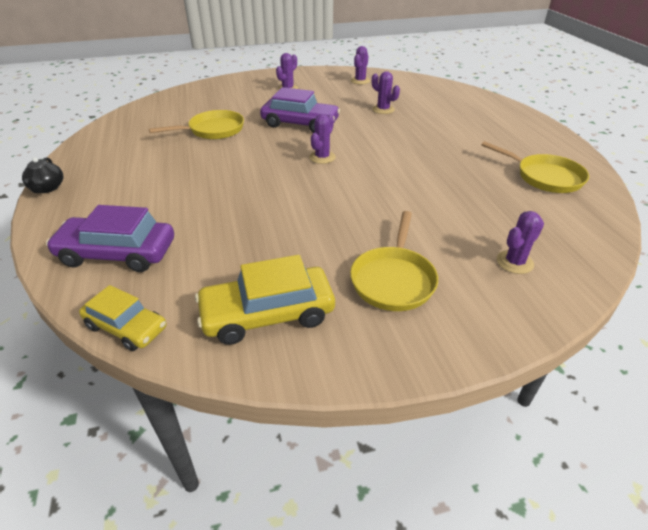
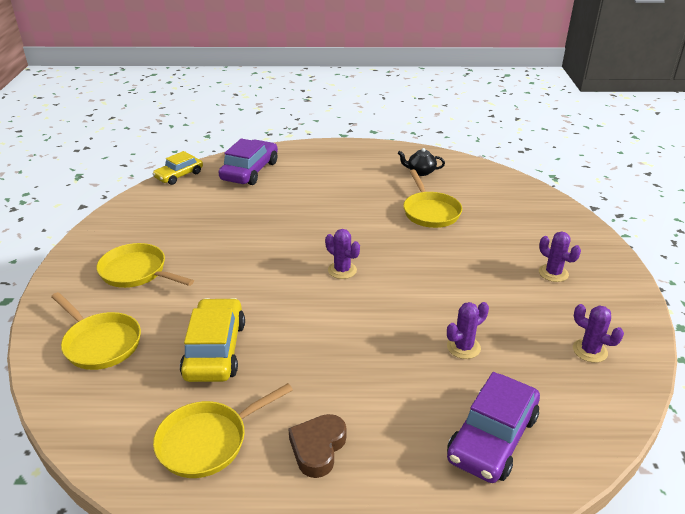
camera: 105 degrees right, 5 degrees down
black teapot [22,157,63,193] -> black teapot moved to [398,148,445,176]
yellow car [195,255,335,345] -> yellow car moved to [180,298,245,382]
purple car [260,87,340,133] -> purple car moved to [447,372,540,483]
purple cactus [497,211,544,274] -> yellow pan [51,292,141,370]
none -> brown heart [288,414,346,478]

